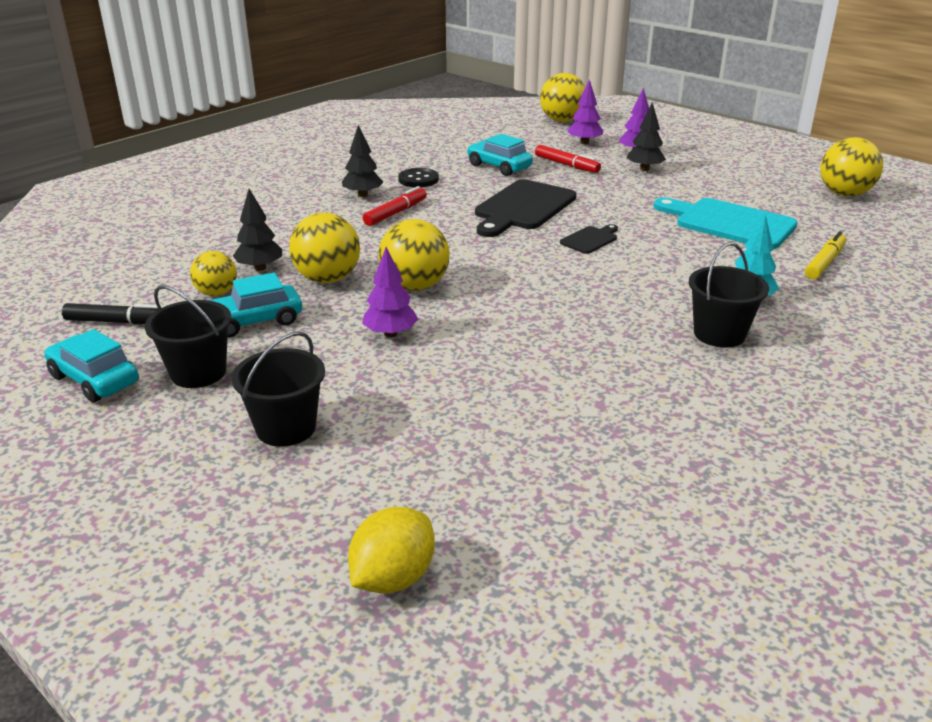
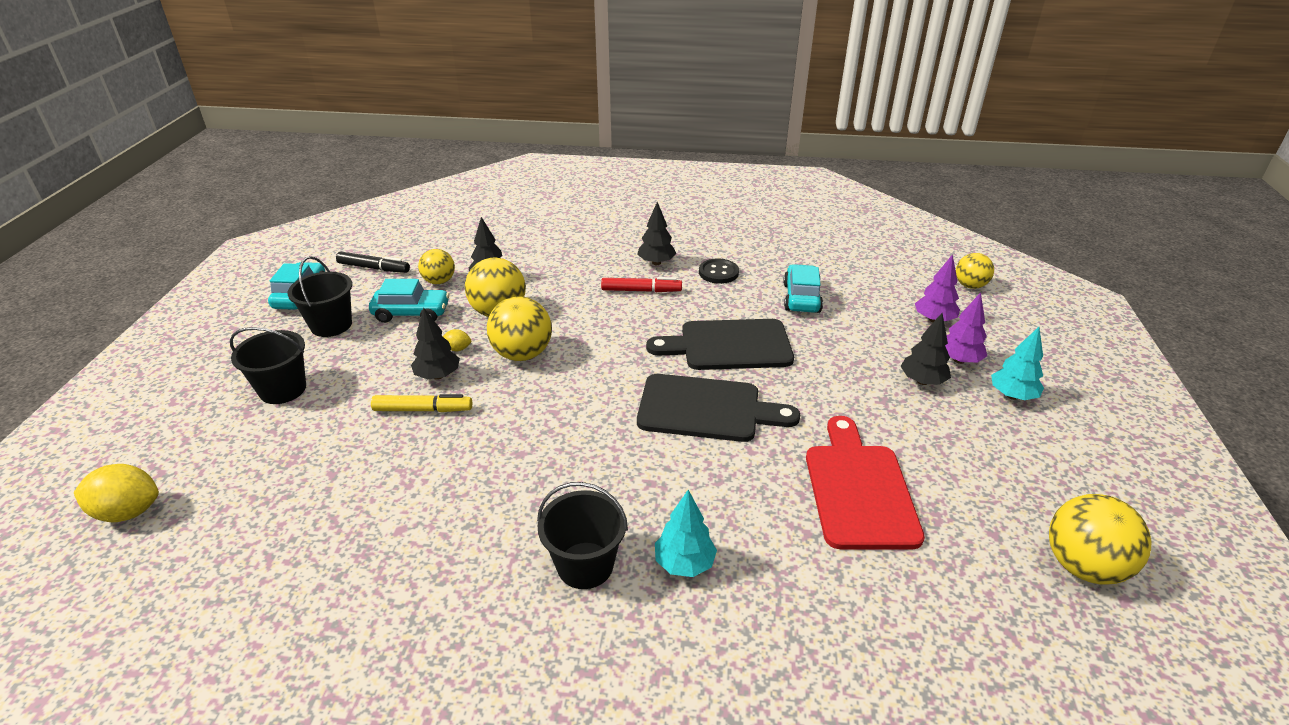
camera: 55 degrees right, 5 degrees up
black marker [62,303,159,325] -> black marker turned 45 degrees counterclockwise [336,251,410,273]
turquoise car [208,272,302,338] -> turquoise car turned 150 degrees clockwise [369,279,449,323]
purple tree [362,247,418,337] -> black tree [411,308,460,380]
red marker [535,145,601,173] -> none
yellow ball [540,73,586,122] -> yellow ball [956,253,994,289], size x0.63
black cutting board [560,224,618,254] -> black cutting board [637,374,800,442], size x2.05
turquoise cutting board [654,198,797,249] -> red cutting board [806,416,925,549]
yellow marker [805,231,846,279] -> yellow marker moved to [371,394,472,412]
none -> yellow lemon [443,329,471,351]
none -> turquoise tree [991,327,1044,400]

